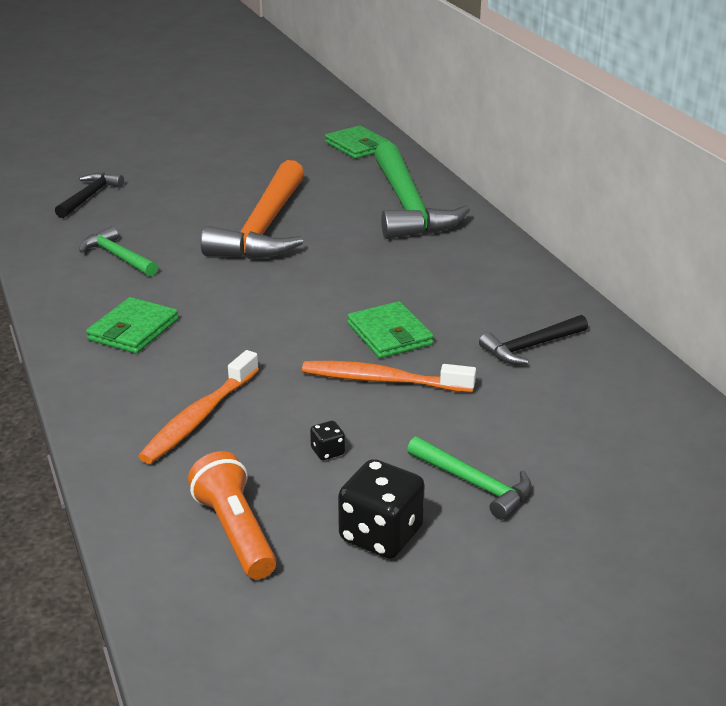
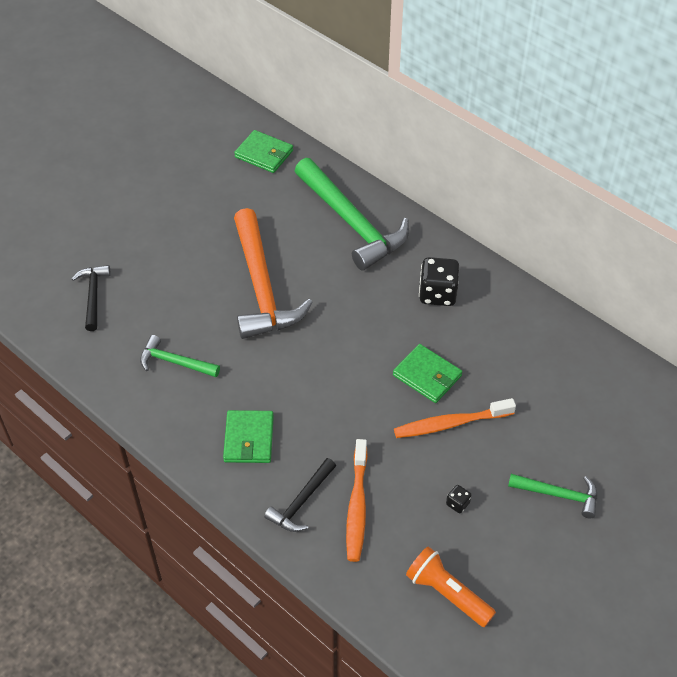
camera: 25 degrees left, 20 degrees up
black dice [338,459,425,559] -> black dice moved to [419,257,459,306]
black hammer [479,315,588,364] -> black hammer moved to [264,458,336,532]

